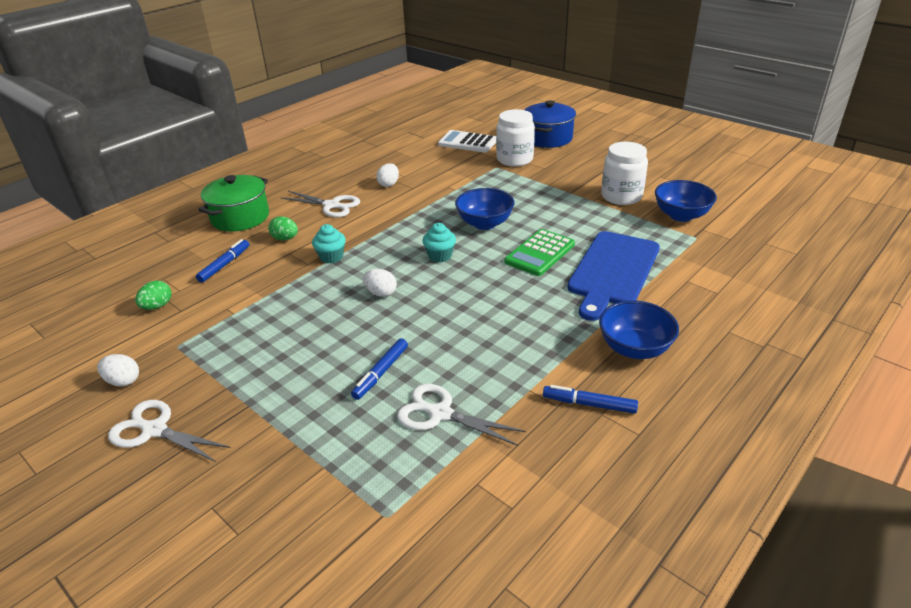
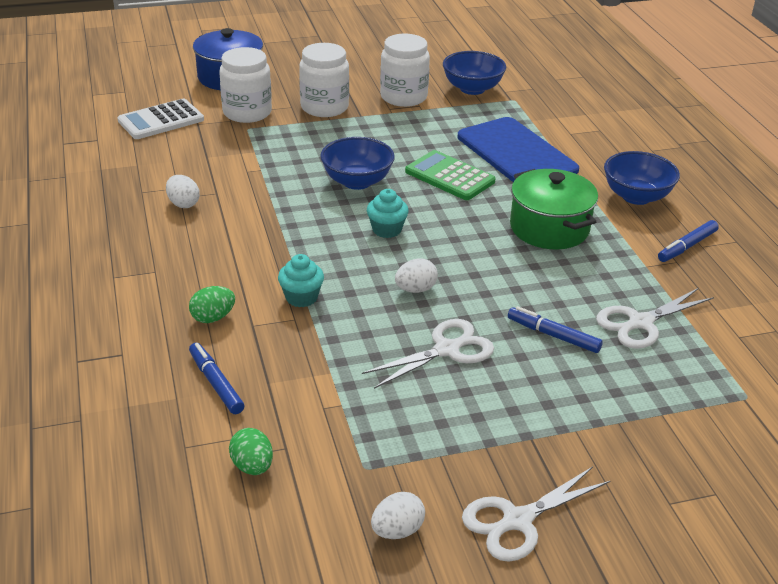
camera: 60 degrees left, 0 degrees up
green pot [198,175,269,232] -> green pot moved to [510,169,598,249]
white scissors [281,191,360,217] -> white scissors moved to [362,319,494,389]
blue marker [351,338,408,400] -> blue marker turned 150 degrees clockwise [508,306,603,353]
green calculator [504,229,575,276] -> green calculator turned 150 degrees clockwise [405,150,496,200]
none -> white jar [299,43,349,117]

